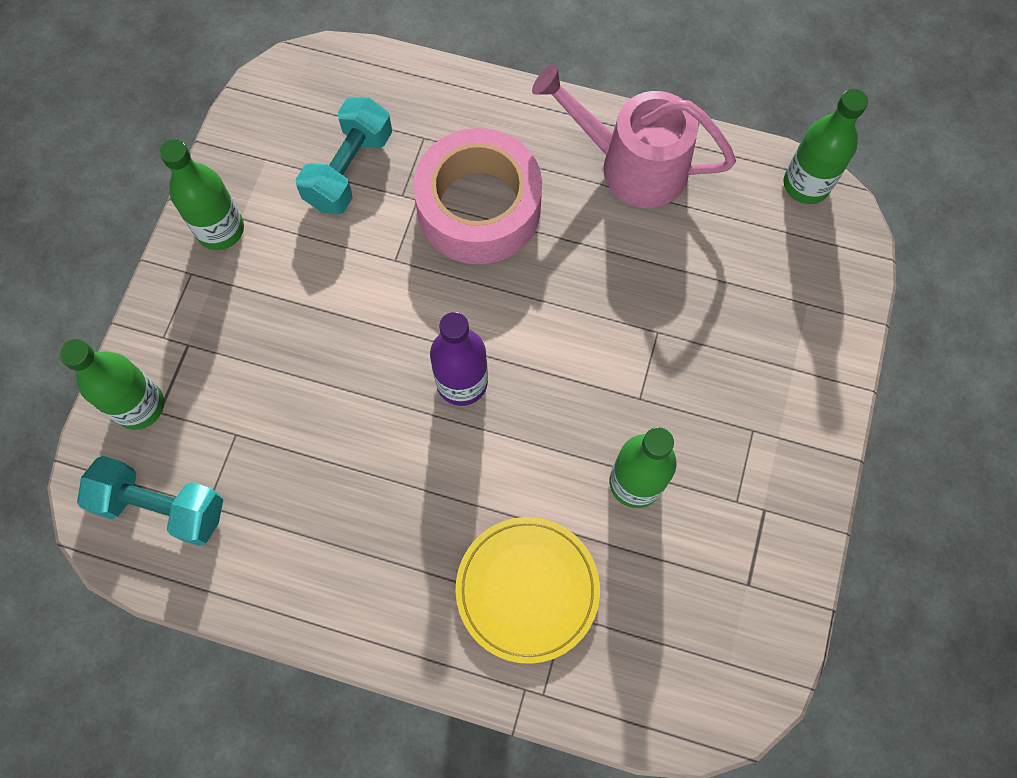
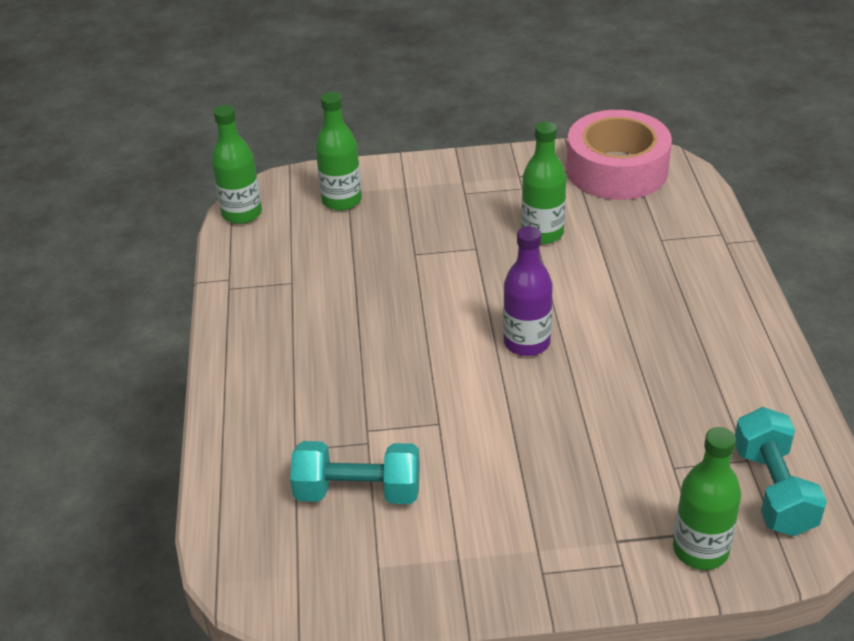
camera: 110 degrees left, 30 degrees down
green bottle [159,139,244,250] -> green bottle moved to [315,92,362,211]
pink tape [413,128,542,264] -> pink tape moved to [566,110,672,200]
yellow plate [456,517,600,664] -> none
pink watering can [532,64,736,208] -> none

